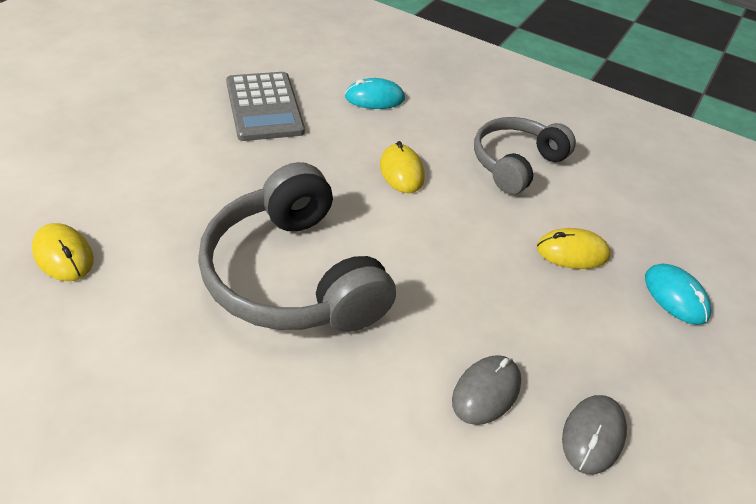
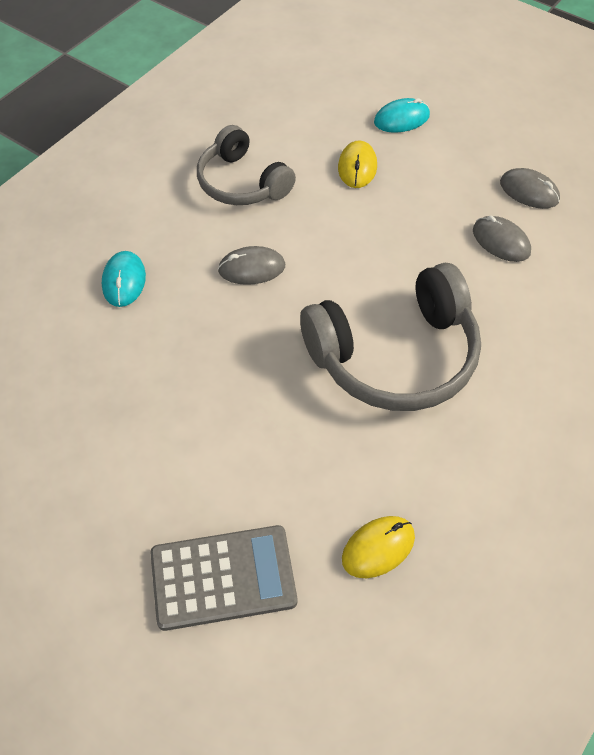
camera: 80 degrees left, 10 degrees up
grey calculator [226,72,305,141] -> grey calculator moved to [150,525,297,631]
yellow mouse [380,141,425,193] -> grey mouse [218,246,285,285]

